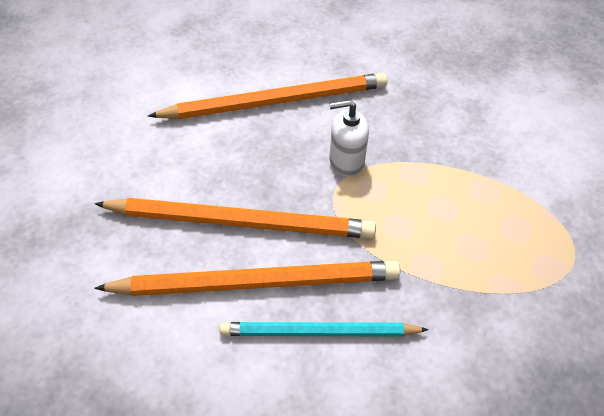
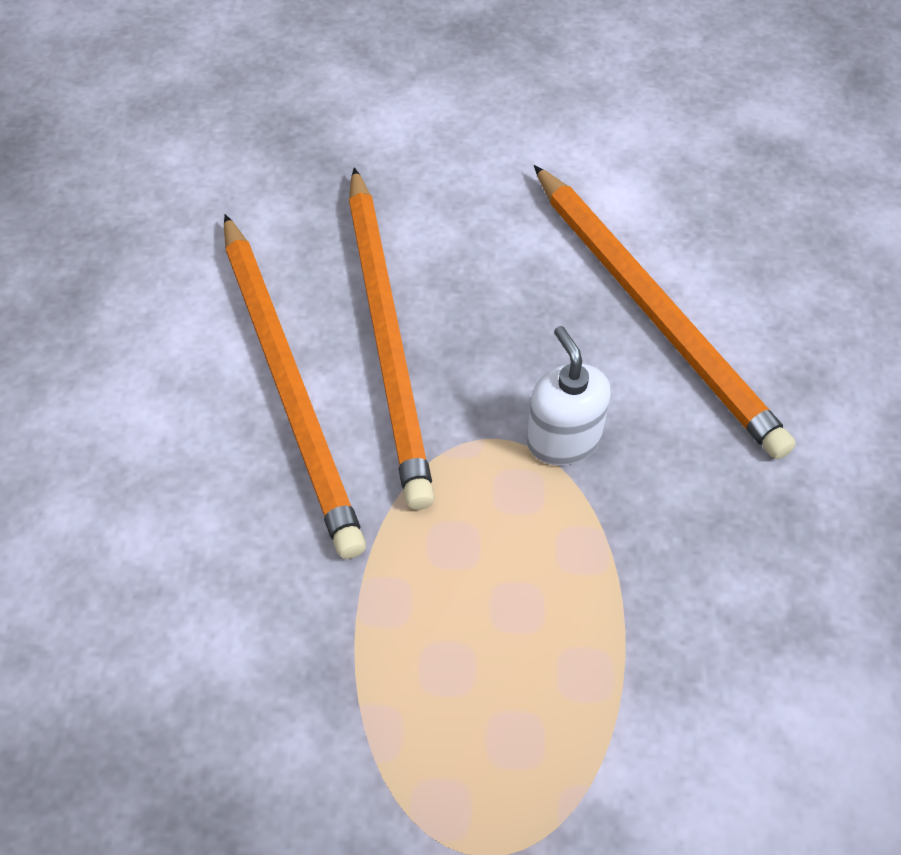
camera: 75 degrees right, 5 degrees up
turquoise pencil [220,322,429,337] -> none

